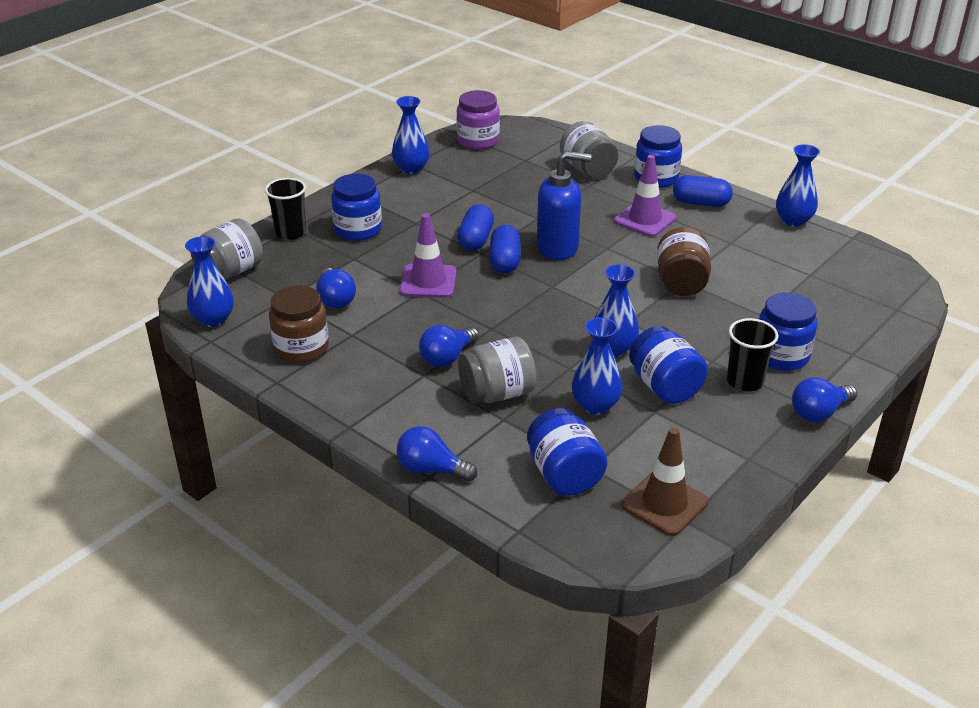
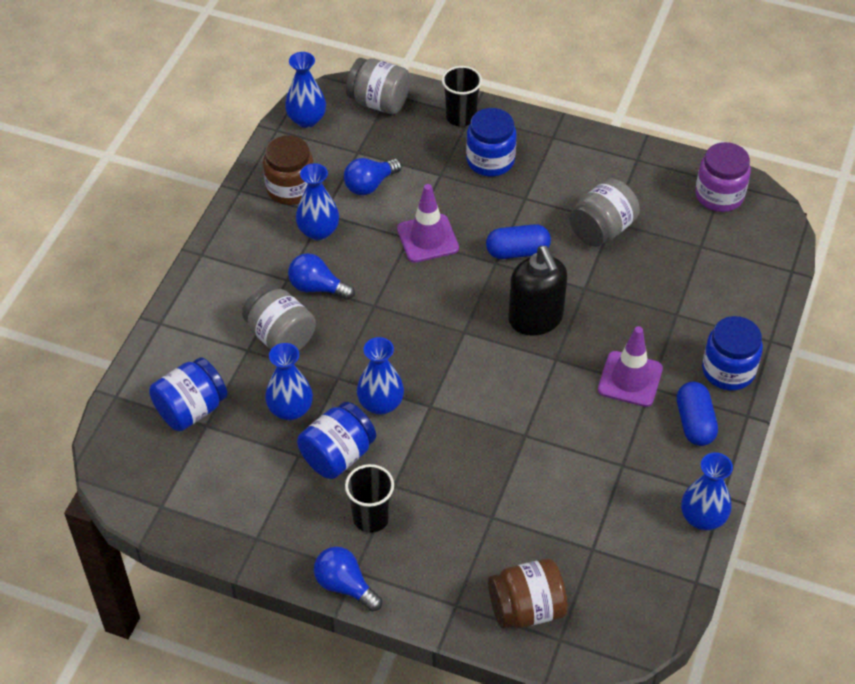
camera: 70 degrees right, 15 degrees up
blue vase [392,96,430,174] -> blue vase moved to [296,163,339,240]
blue light bulb [397,426,477,482] -> none
blue capsule [490,225,521,273] -> none
blue soap dispenser [537,151,591,260] -> black soap dispenser [508,246,567,336]
grey jar [560,121,618,178] -> grey jar moved to [569,179,640,247]
brown traffic cone [621,427,708,536] -> none
brown jar [657,227,711,296] -> brown jar moved to [488,558,568,628]
blue jar [759,292,817,371] -> none

